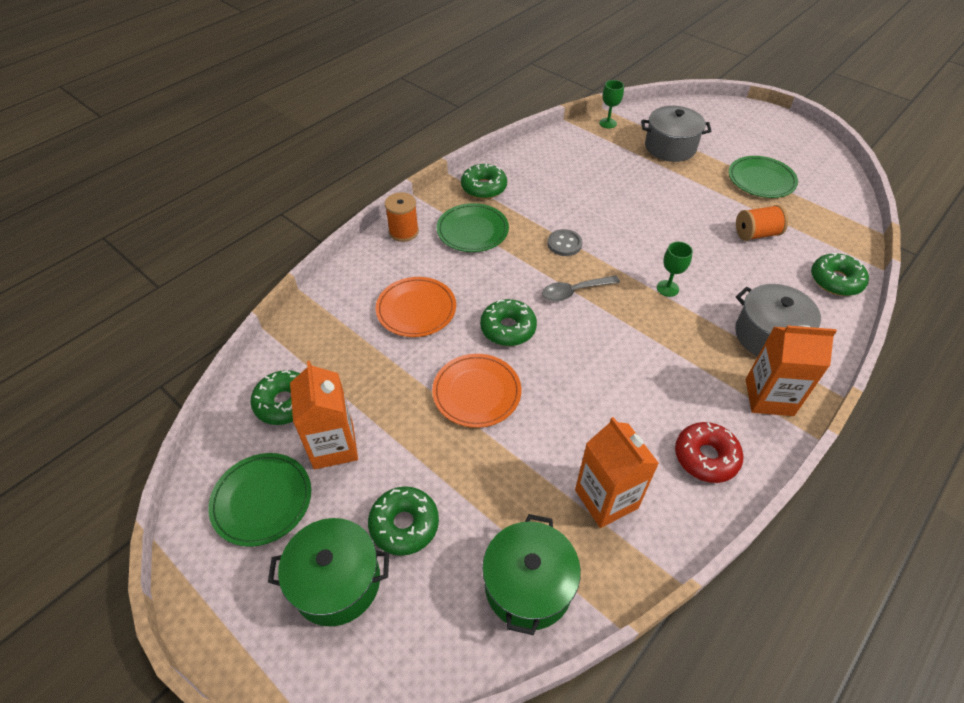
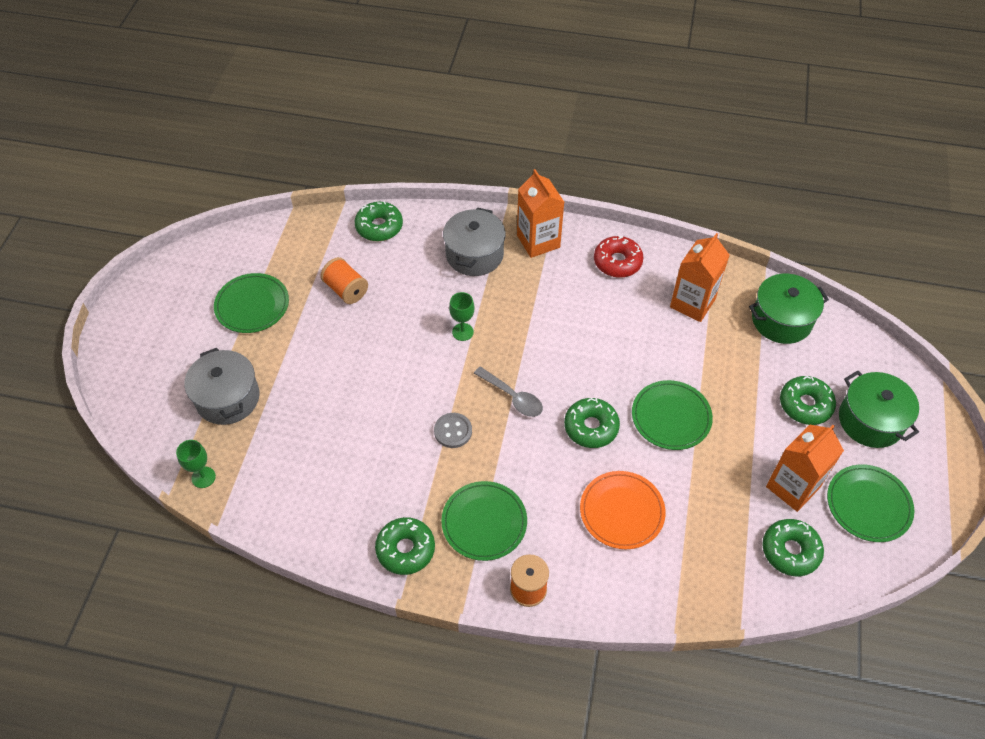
camera: 120 degrees left, 5 degrees up
orange plate [432,354,521,428] -> green plate [632,380,713,450]

